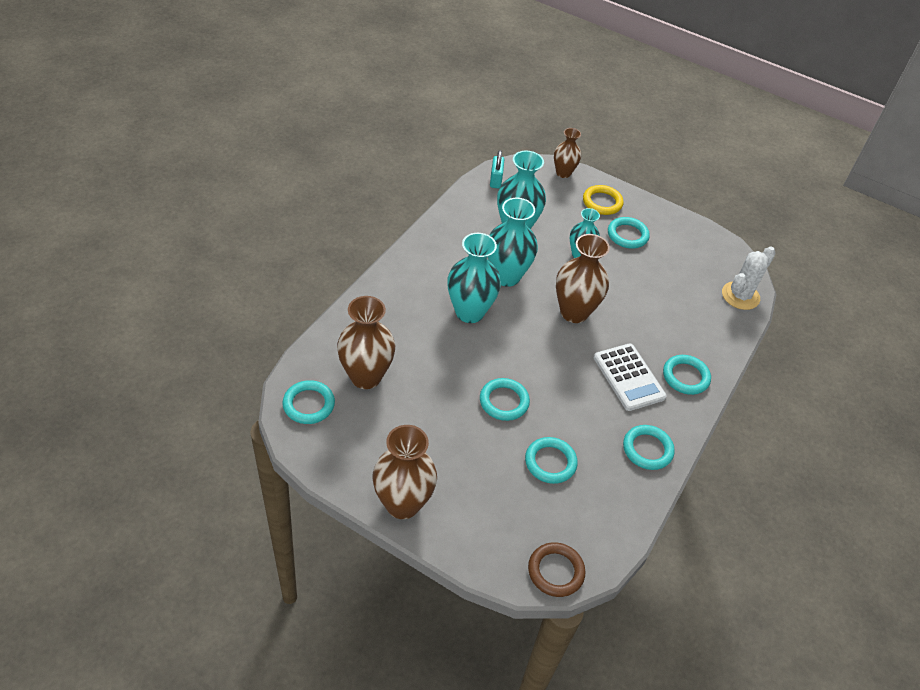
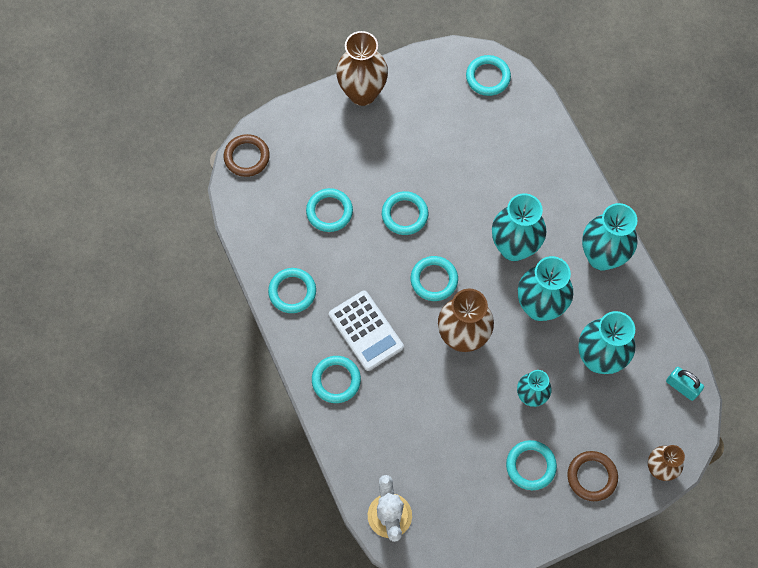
camera: 130 degrees right, 20 degrees up
brown vase [337,296,395,389] -> none
yellow ring [583,185,623,215] -> brown ring [567,451,618,501]
white calculator [594,343,667,411] -> white calculator turned 135 degrees counterclockwise [329,291,404,371]
none -> turquoise ring [410,256,458,301]
none -> turquoise vase [582,203,638,271]

